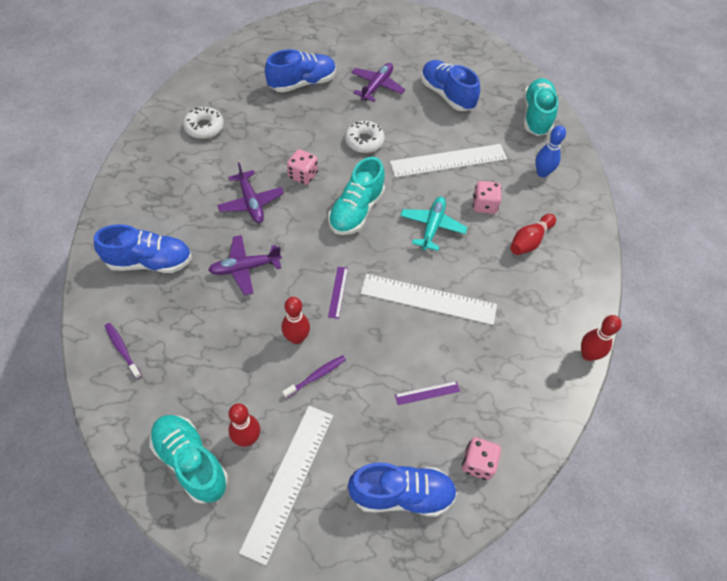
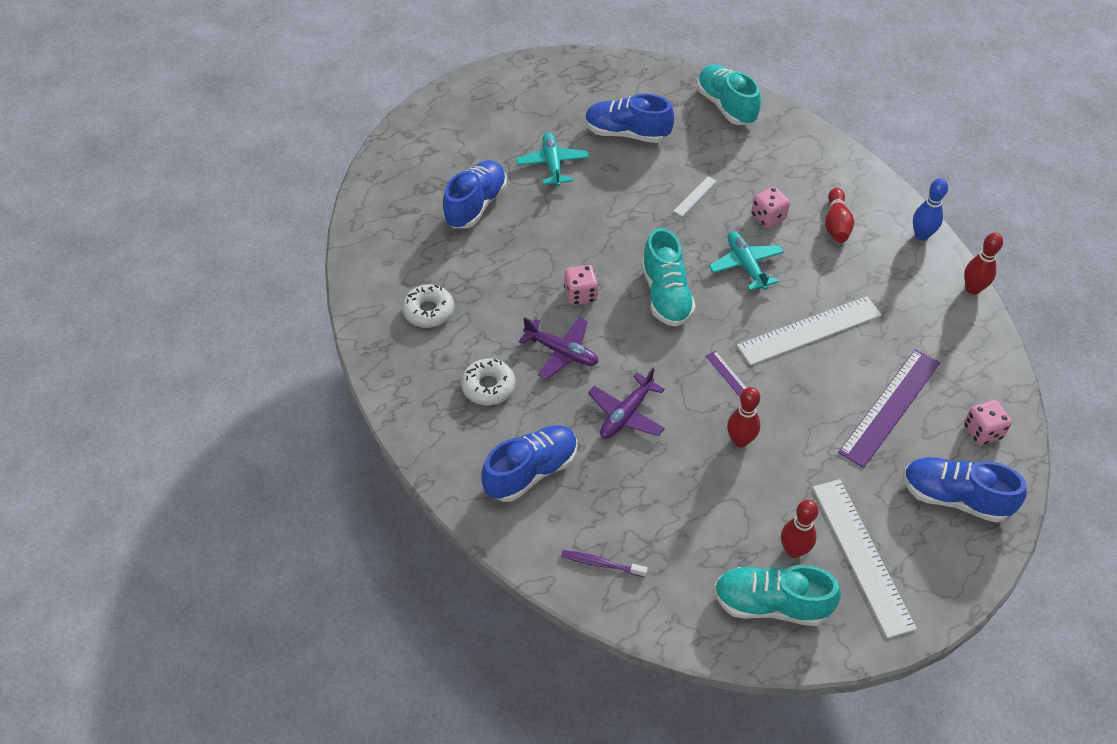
camera: 35 degrees left, 5 degrees down
purple toothbrush [282,355,346,399] -> none
white donut [345,121,385,153] -> white donut moved to [461,358,516,405]
blue shoe [348,462,457,517] -> blue shoe turned 120 degrees counterclockwise [903,457,1027,523]
purple plane [351,63,405,102] -> turquoise plane [516,132,589,186]
white ruler [390,144,507,178] -> white ruler [673,177,717,216], size x0.44
purple ruler [395,381,460,405] -> purple ruler [838,349,940,468], size x2.25
blue bowling pin [535,125,566,178] -> blue bowling pin moved to [913,178,948,241]

